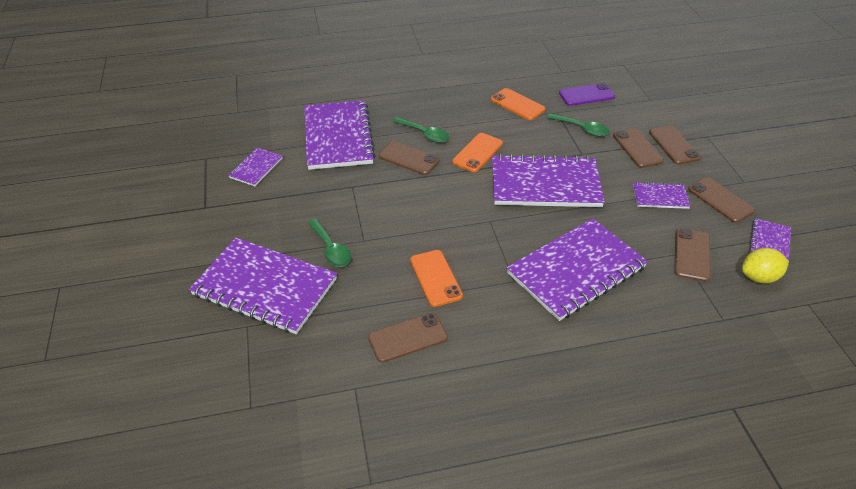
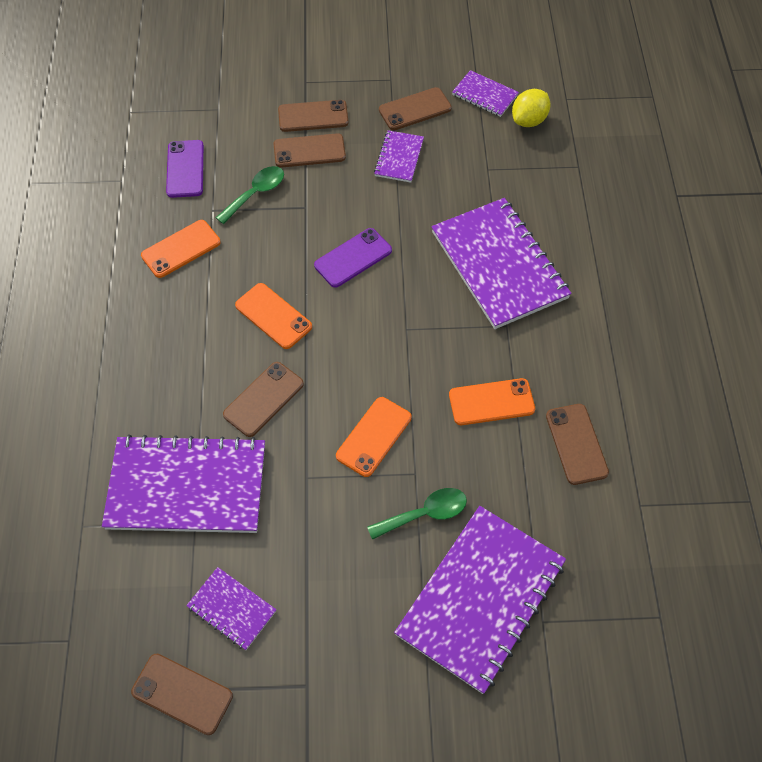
camera: 80 degrees left, 15 degrees up
green spoon [392,117,449,143] -> none
purple notebook [492,154,605,207] -> purple phone [314,228,392,288]
brown phone [674,228,711,282] -> brown phone moved to [131,654,233,735]
yellow lemon [742,248,789,284] -> yellow lemon turned 45 degrees clockwise [512,89,550,127]
none -> orange phone [336,397,412,477]

